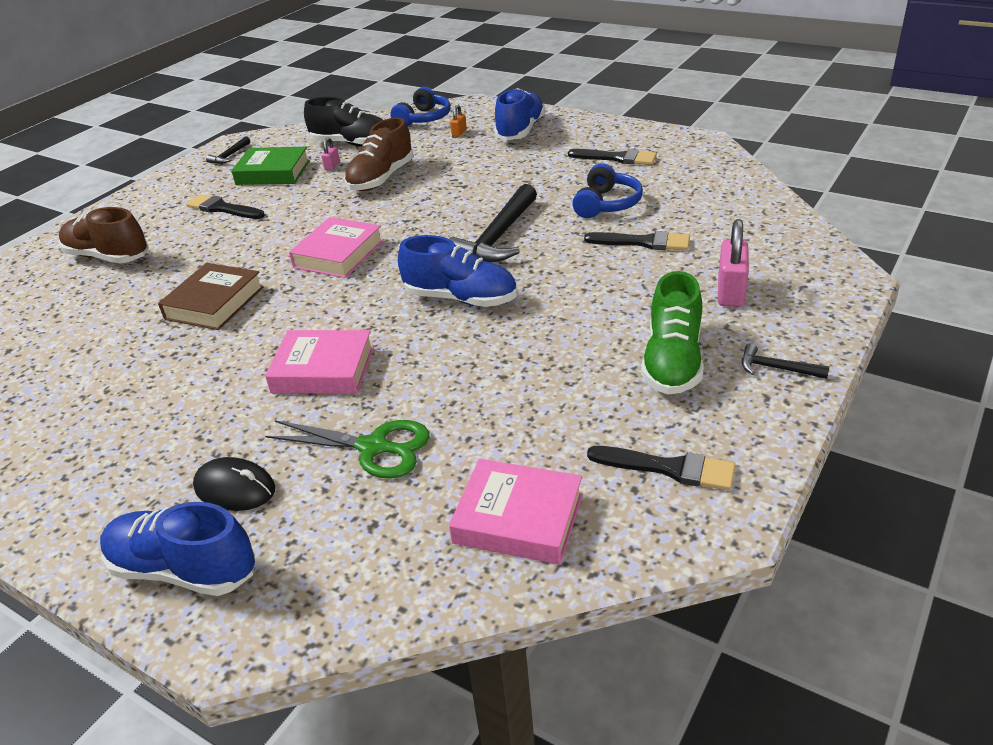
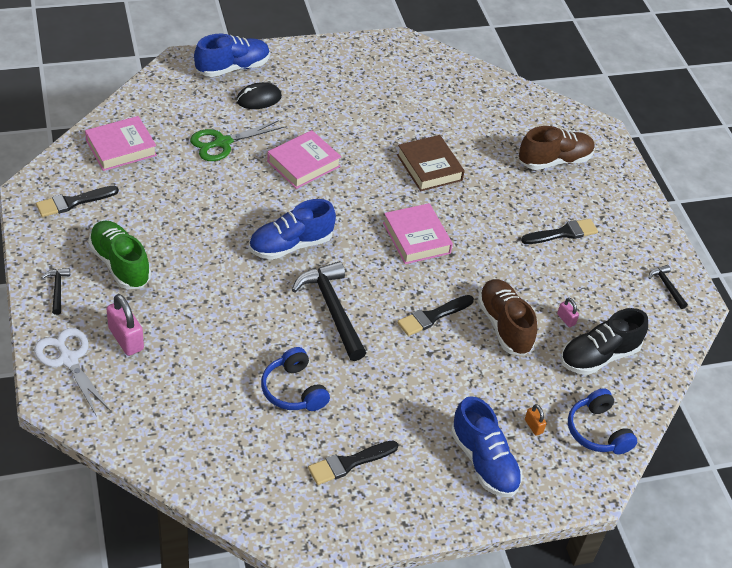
camera: 125 degrees right, 10 degrees up
green book [231,147,310,185] -> none
black brush [584,231,690,250] -> black brush moved to [397,295,474,336]
black hammer [742,343,830,379] -> black hammer turned 75 degrees counterclockwise [41,268,70,315]
none -> white scissors [34,328,110,415]

